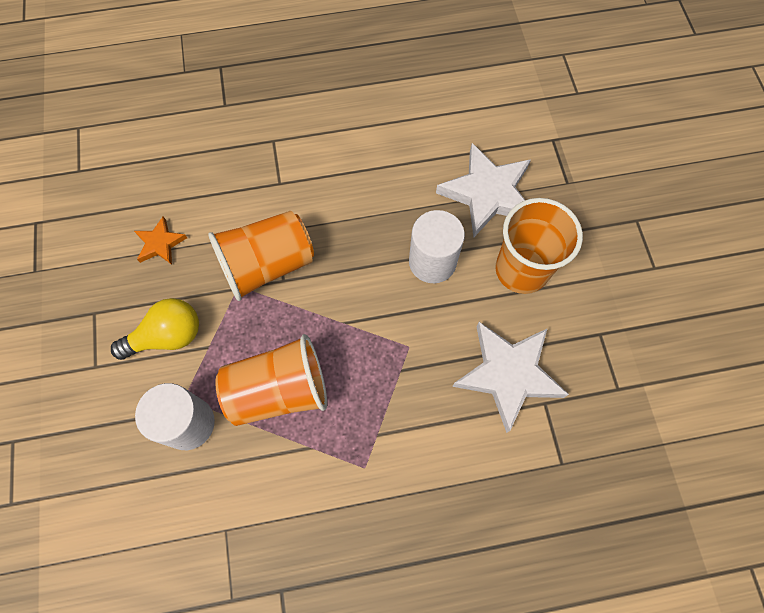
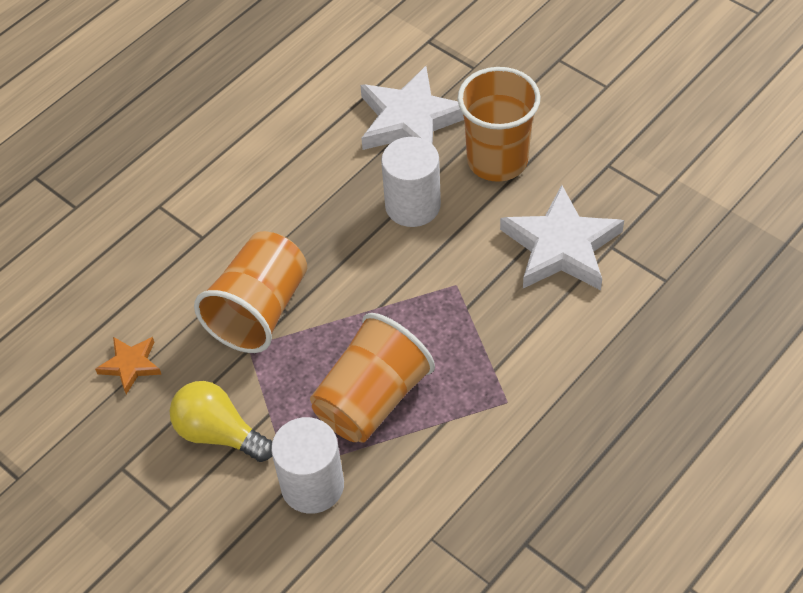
camera: 35 degrees left, 15 degrees down
yellow light bulb [111,298,199,360] -> yellow light bulb turned 90 degrees counterclockwise [169,381,272,462]

